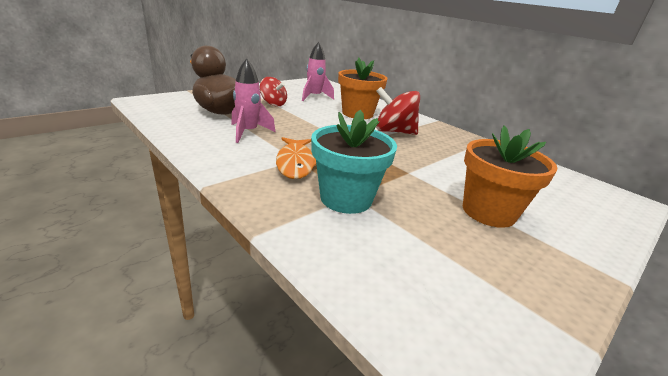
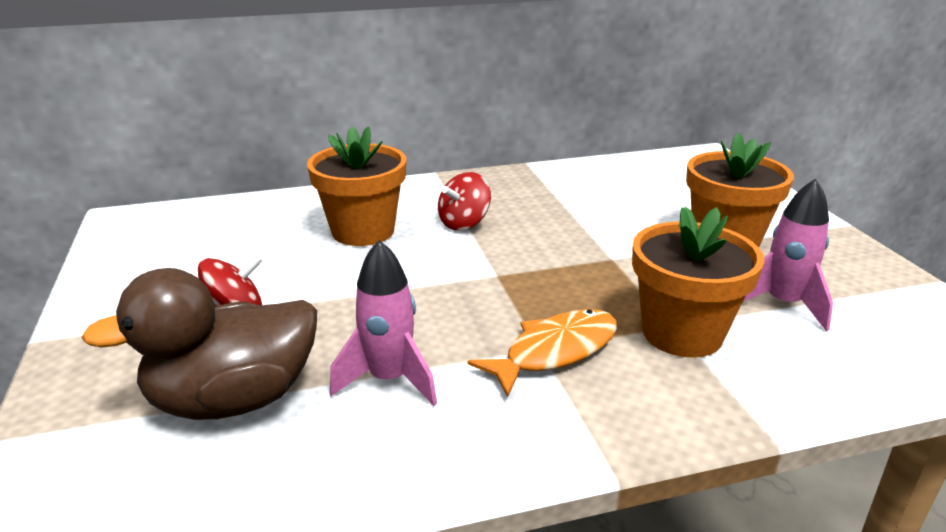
camera: 60 degrees left, 0 degrees up
orange fish [276,137,316,179] -> orange fish turned 60 degrees counterclockwise [468,309,617,397]
pink rocket [302,42,334,101] -> pink rocket moved to [743,179,833,331]
turquoise flower pot [311,110,397,214] -> orange flower pot [632,206,765,357]
red spinning top [376,87,420,135] -> red spinning top [438,172,491,231], size x0.66

